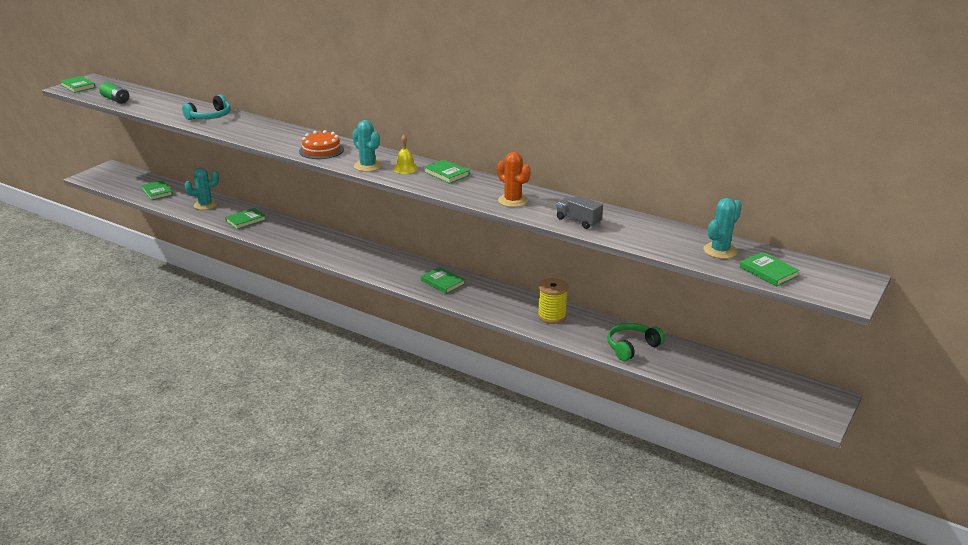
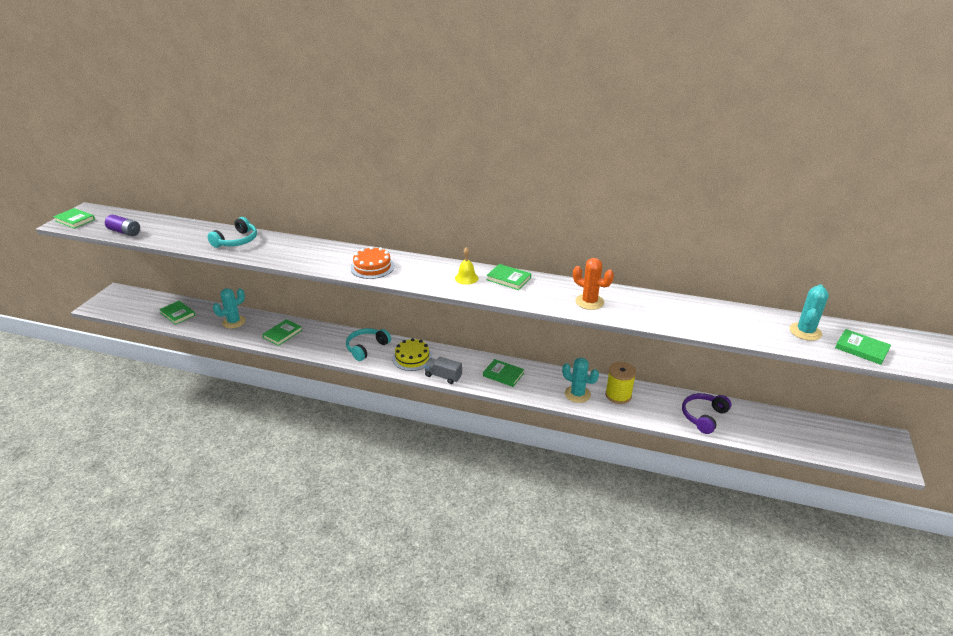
camera: 15 degrees left, 5 degrees up
green battery [99,82,129,104] -> purple battery [105,215,140,236]
turquoise cactus [352,120,382,172] -> turquoise cactus moved to [562,357,599,403]
grey truck [556,195,603,229] -> grey truck moved to [424,357,462,384]
green headphones [607,323,665,361] -> purple headphones [682,393,731,434]
none -> turquoise headphones [346,328,391,361]
none -> yellow cake [392,338,433,371]

